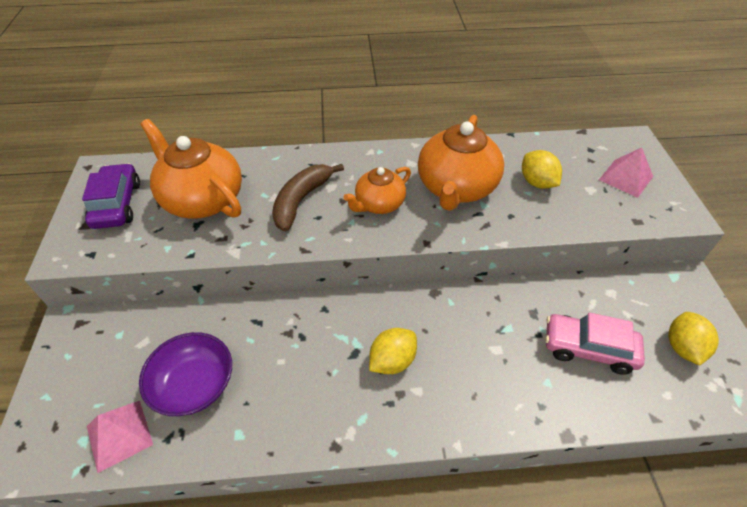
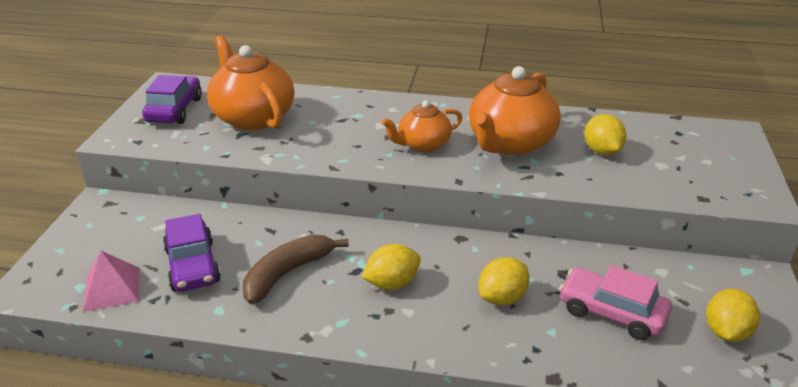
camera: 15 degrees right, 15 degrees down
purple bowl [139,332,232,416] -> purple car [163,214,221,292]
brown banana [272,164,344,232] -> brown banana moved to [243,234,349,305]
pink pyramid [599,148,653,198] -> none
none -> yellow lemon [479,257,530,306]

